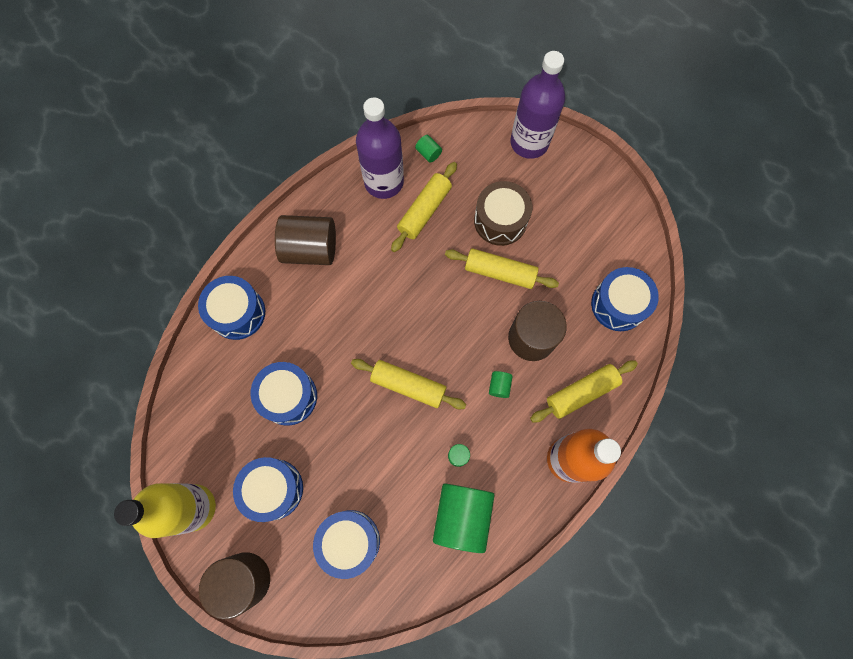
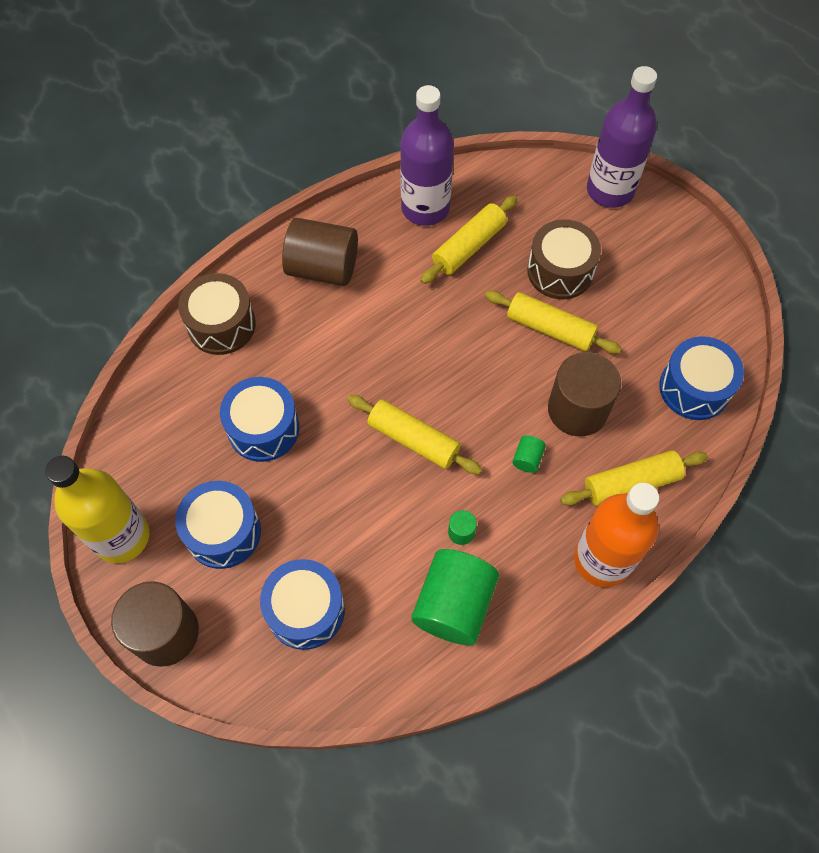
camera: 10 degrees right, 10 degrees down
blue drum [198,276,265,340] -> brown drum [178,273,256,355]
green cylinder [415,135,442,163] -> none

